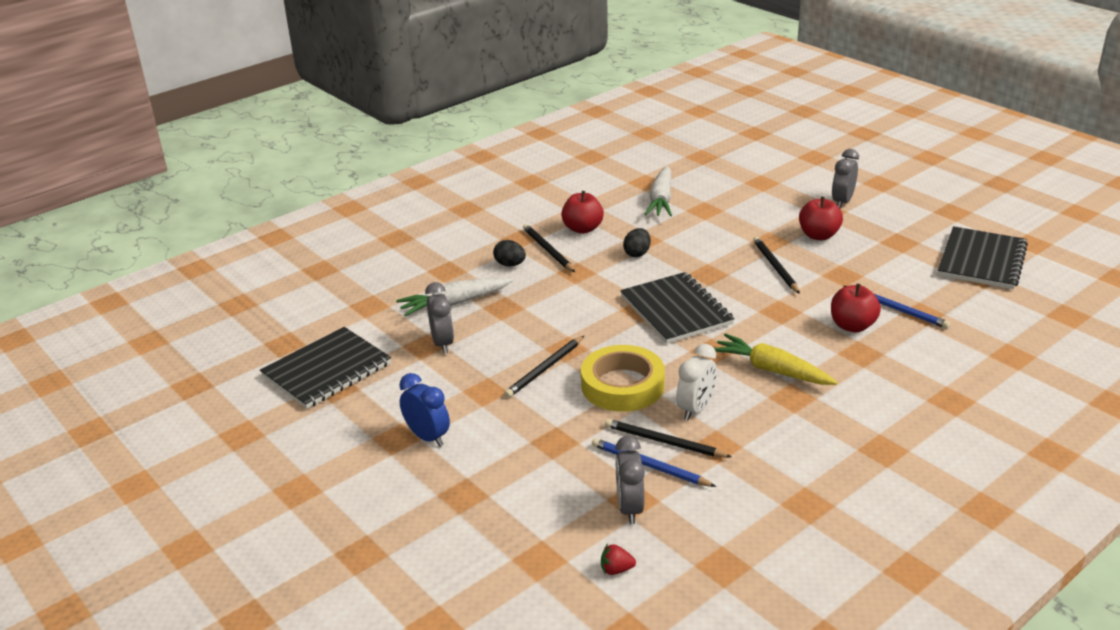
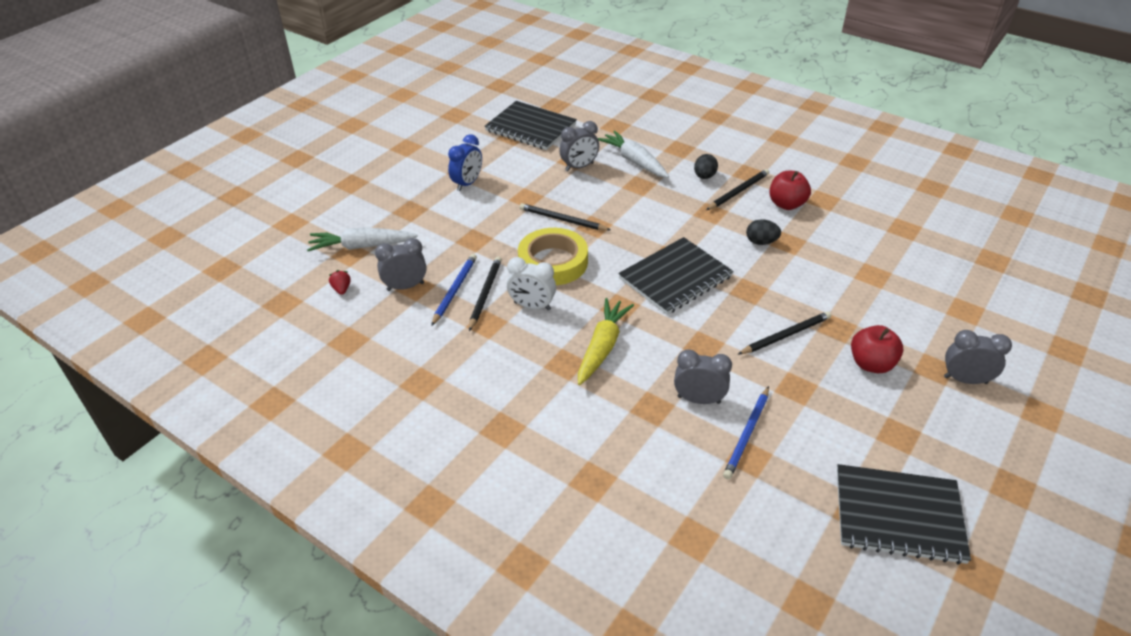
camera: 75 degrees right, 10 degrees up
white carrot [644,166,672,216] -> white carrot moved to [307,227,418,251]
red apple [831,284,881,332] -> grey clock [674,349,732,404]

